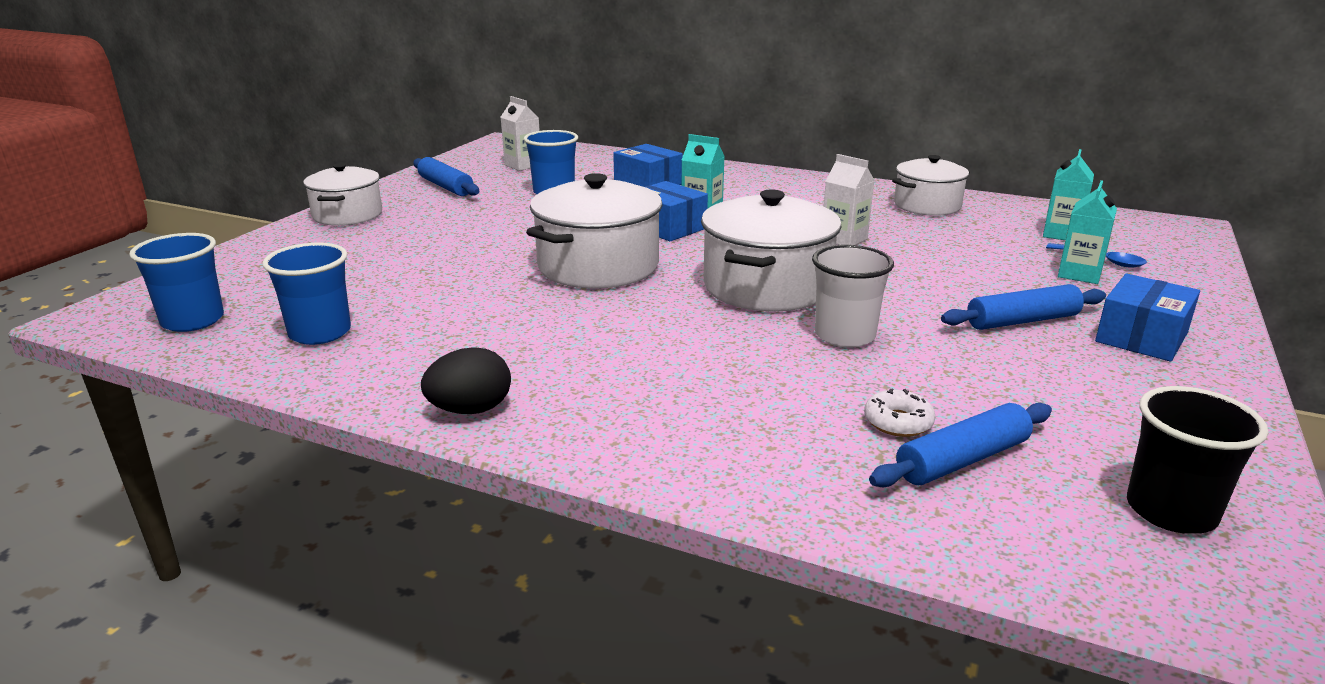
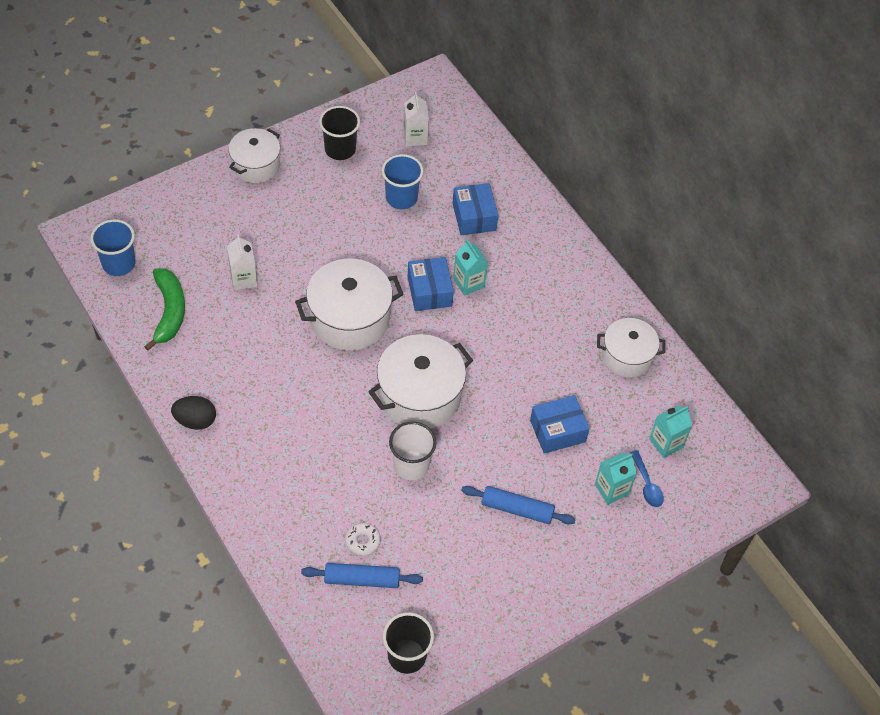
camera: 30 degrees right, 30 degrees up
blue cup [262,243,351,345] -> green banana [144,268,185,351]
blue rolling pin [413,157,479,196] -> black cup [319,106,360,160]
white carton [824,154,875,245] -> white carton moved to [227,234,257,291]
blue box [1095,274,1200,362] -> blue box moved to [530,395,590,454]

